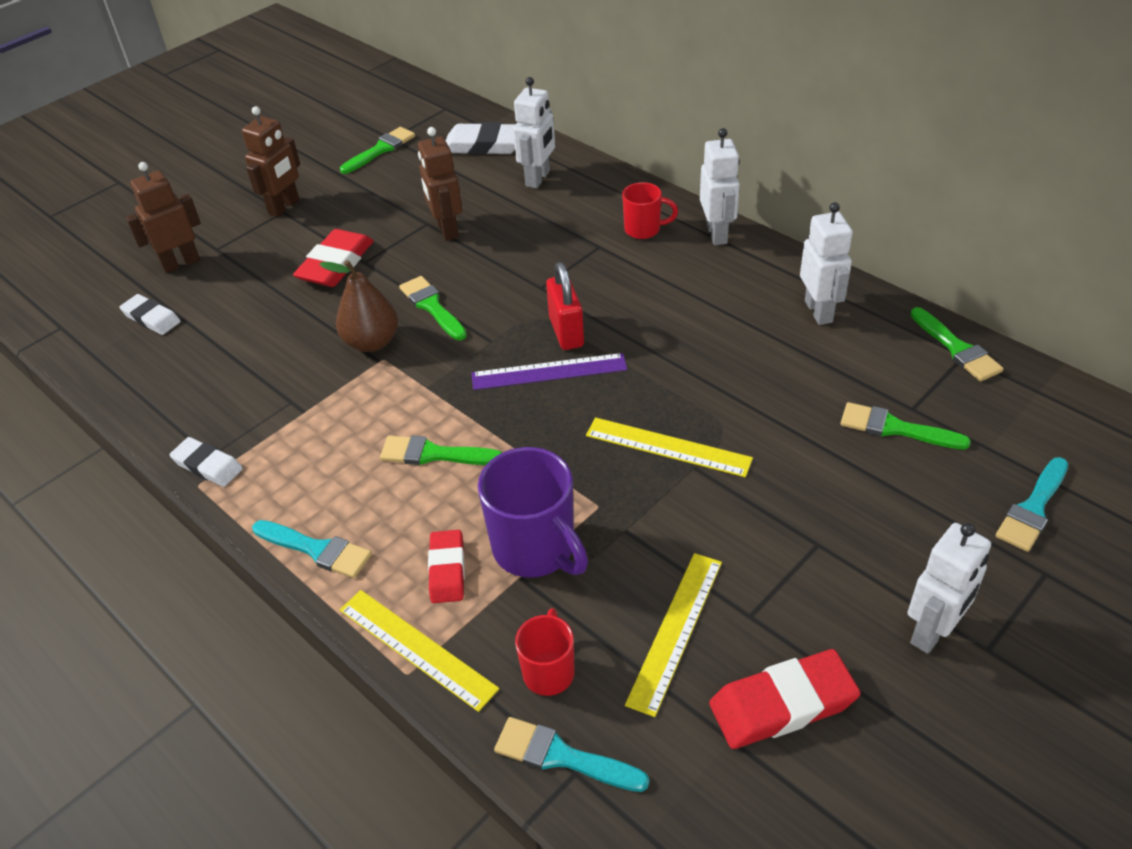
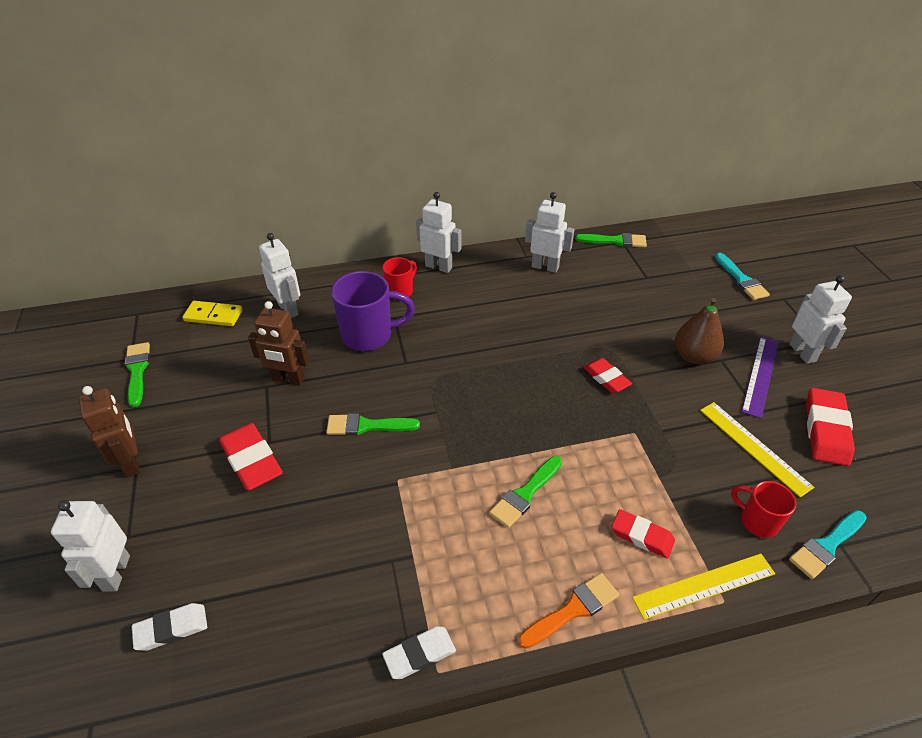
camera: 60 degrees left, 0 degrees up
brown robot [126,162,201,273] -> white robot [51,500,130,592]
turquoise brush [252,520,372,578] -> orange brush [518,573,619,649]
brown pear [320,260,398,352] -> brown pear moved to [675,298,724,364]
white eraser [446,122,516,155] -> yellow domino [182,301,243,326]
purple ruler [472,353,627,390] -> purple ruler moved to [741,337,779,418]
purple mug [478,447,588,578] -> purple mug moved to [331,271,415,351]
red padlock [546,262,584,350] -> none
yellow ruler [586,417,753,477] -> red eraser [583,358,632,393]
green brush [841,402,971,450] -> none

